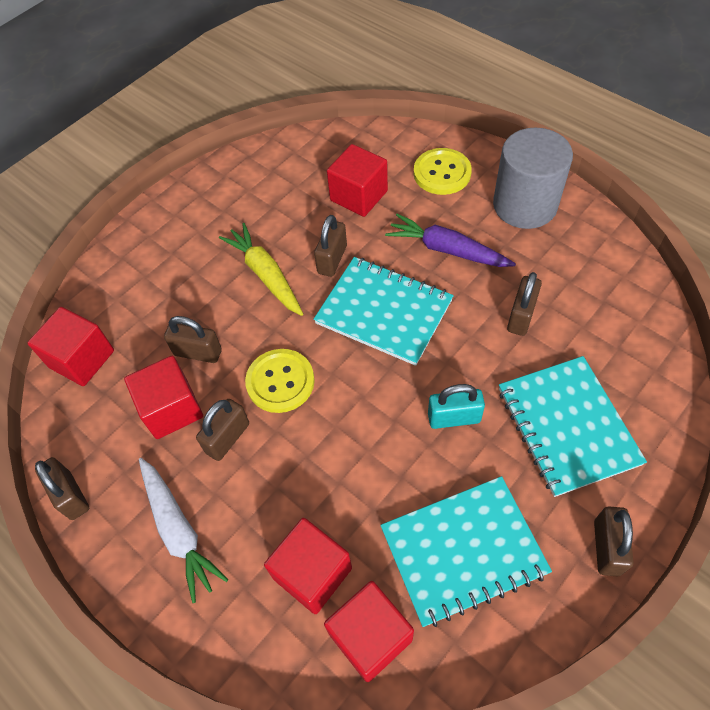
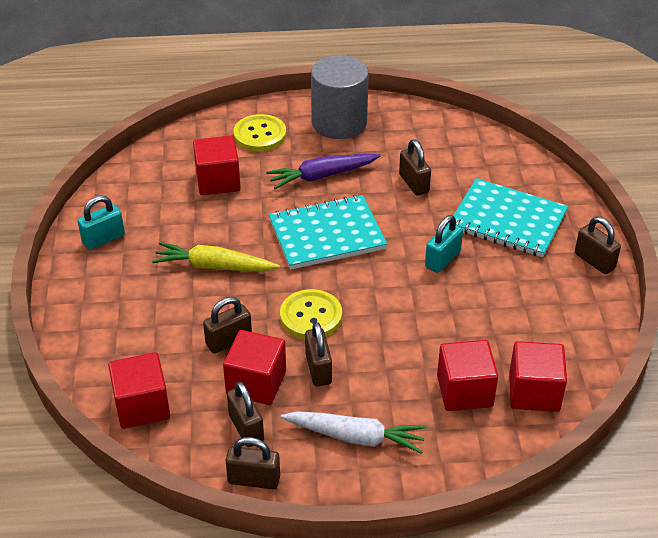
camera: 50 degrees left, 15 degrees down
brown padlock [314,215,347,277] -> brown padlock moved to [227,381,264,447]
turquoise notebook [380,476,552,627] -> none
none -> turquoise padlock [78,196,125,250]

